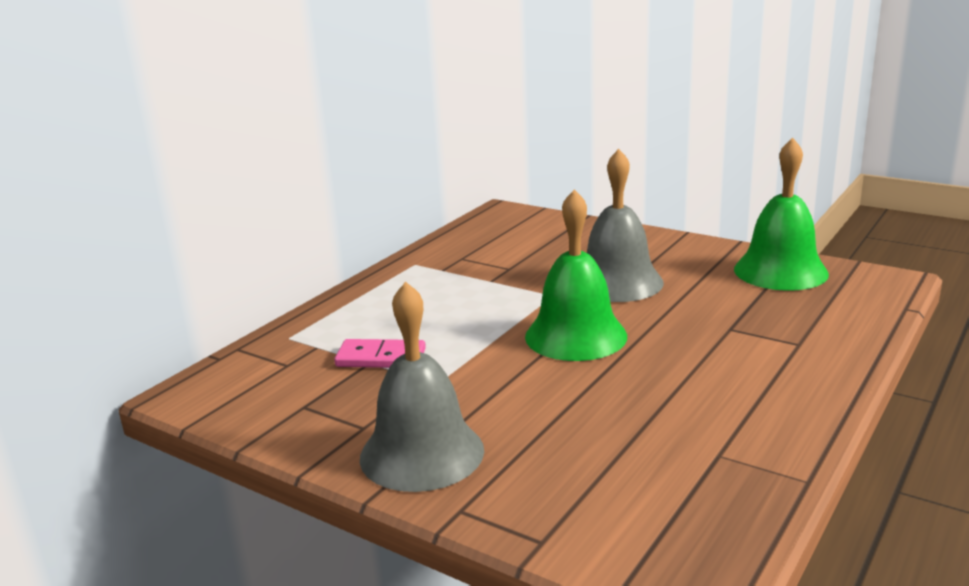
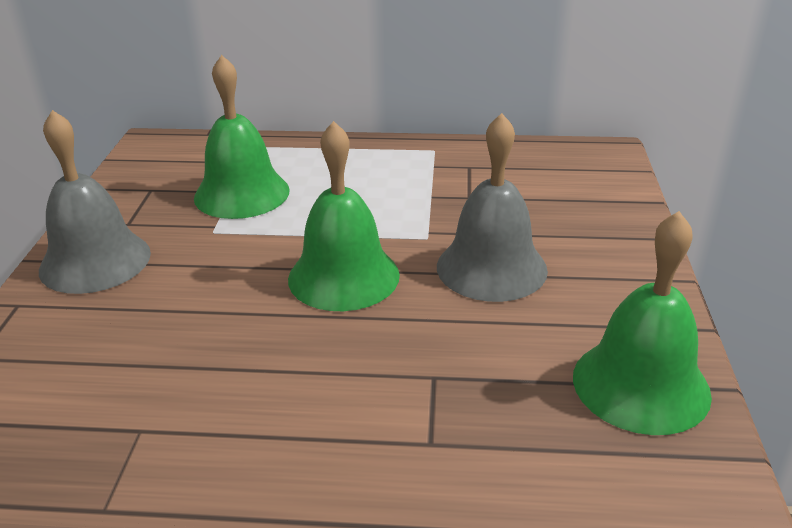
camera: 60 degrees right, 10 degrees up
pink domino [334,339,426,368] -> green bell [194,55,290,219]

